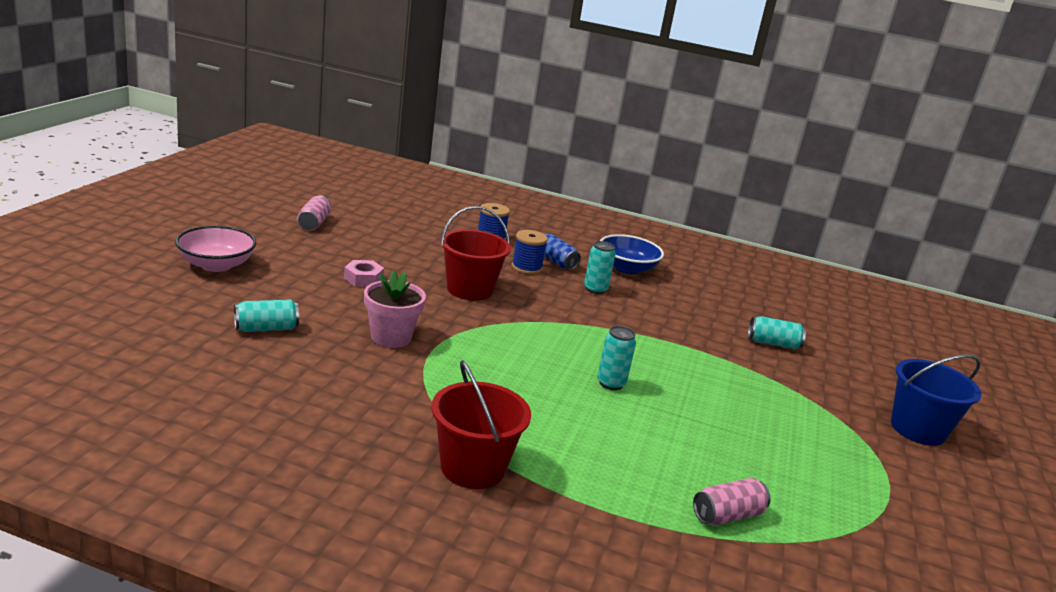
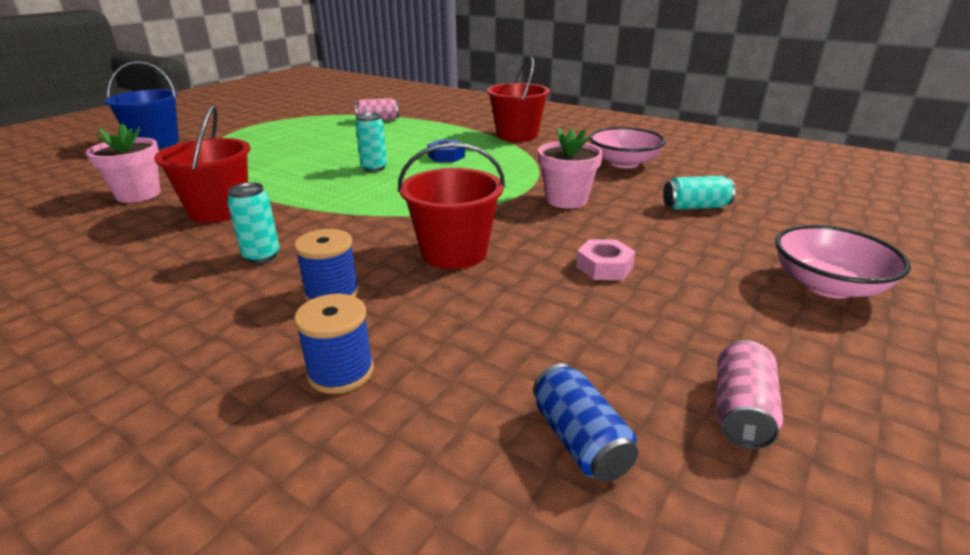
camera: 160 degrees left, 5 degrees up
blue can [544,233,581,270] -> blue can moved to [533,363,638,482]
blue bowl [600,234,664,274] -> none
turquoise can [748,316,806,349] -> pink flower pot [86,123,161,203]
none -> red bucket [154,105,250,223]
none -> blue nut [427,140,465,162]
none -> pink bowl [589,127,666,168]

